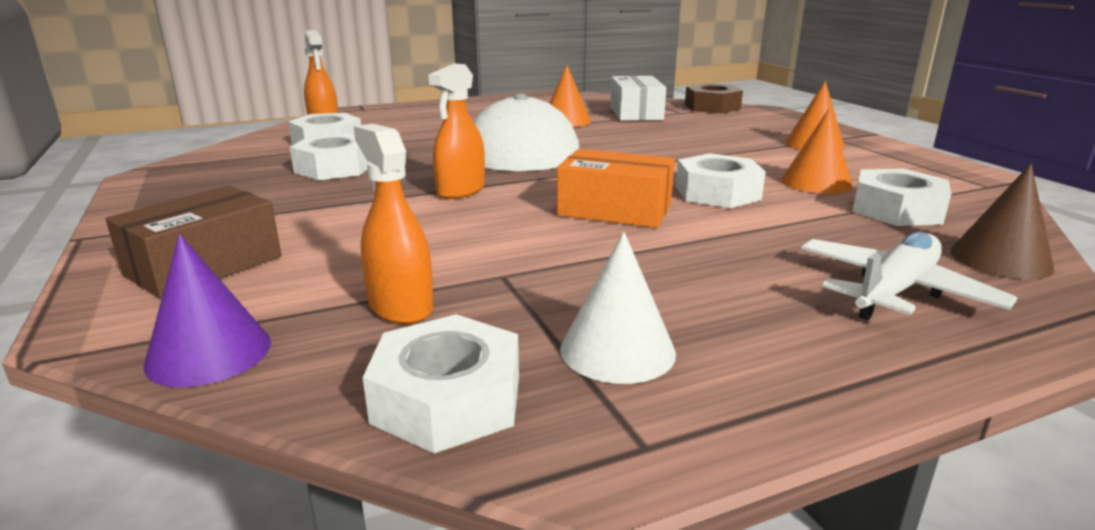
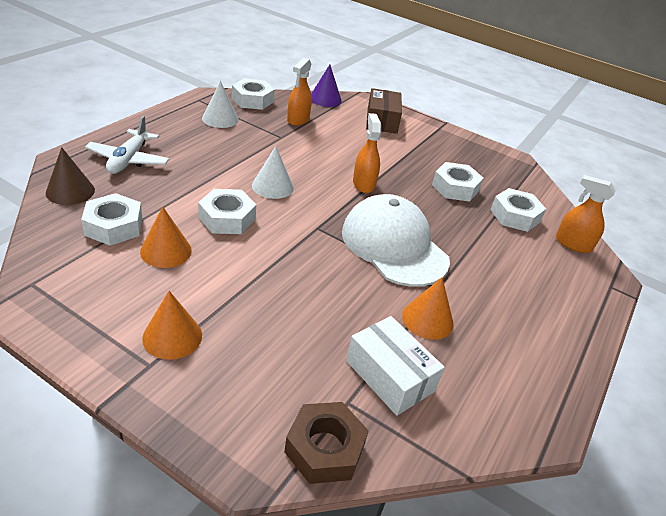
camera: 140 degrees right, 15 degrees up
orange spray bottle [353,124,433,325] -> orange spray bottle turned 90 degrees clockwise [287,58,312,126]
orange box [557,149,675,228] -> white cone [252,146,294,199]

